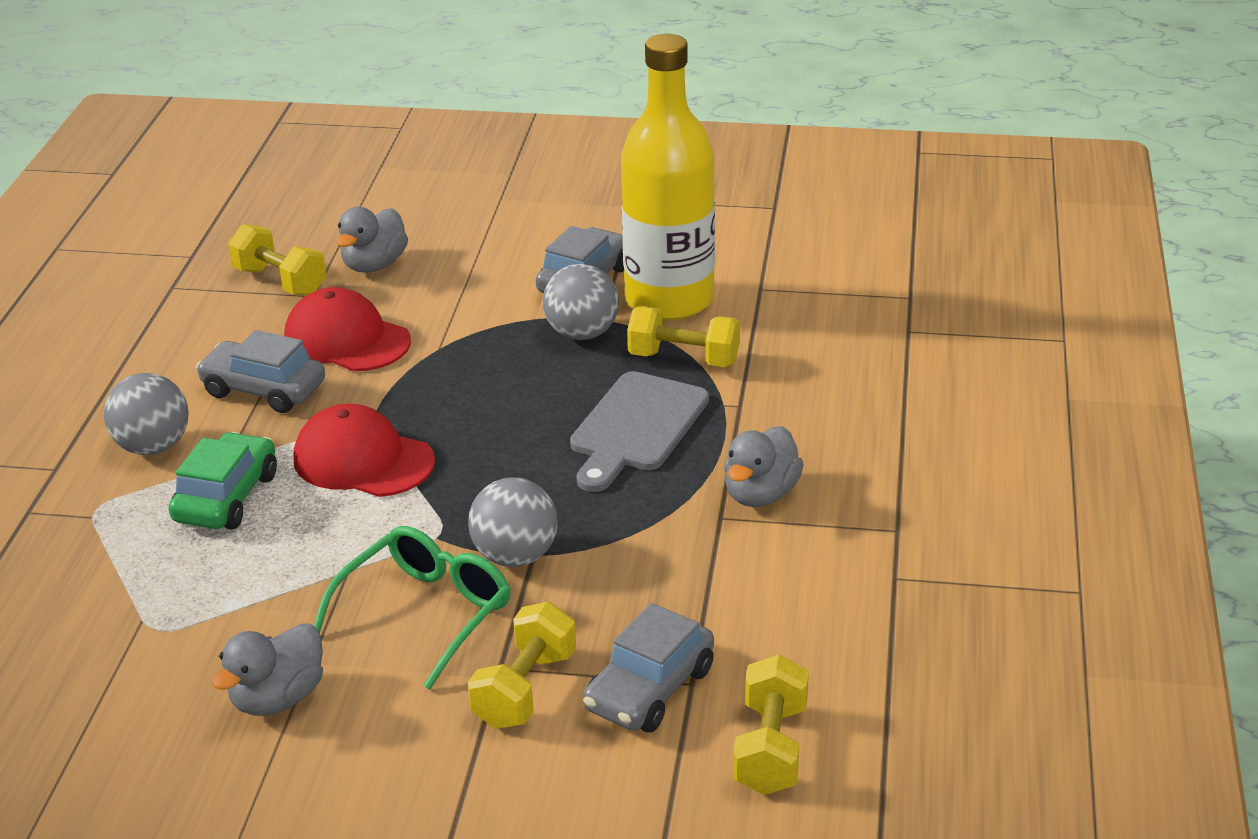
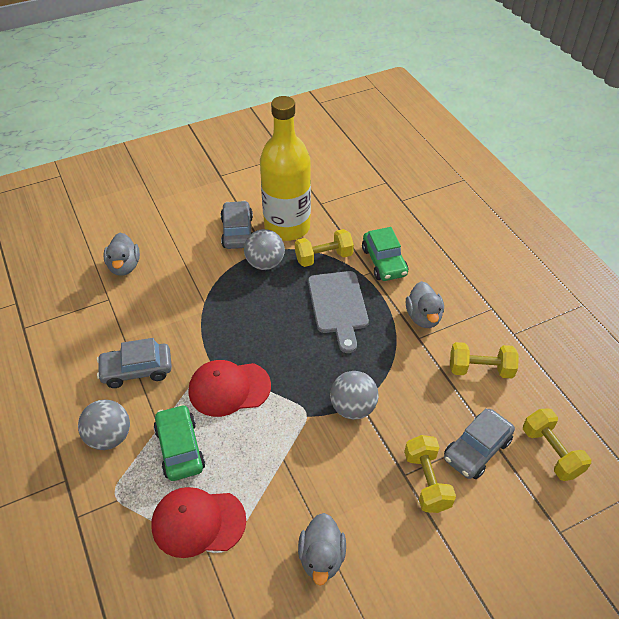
camera: 35 degrees left, 15 degrees up
yellow dumbbell [228,224,326,296] -> yellow dumbbell moved to [450,342,519,379]
red cap [284,287,411,371] -> red cap moved to [152,487,246,558]
green glasses [314,526,511,690] -> none
grey car [583,603,714,733] -> grey car turned 45 degrees clockwise [444,408,515,479]
none -> green car [362,227,408,281]

